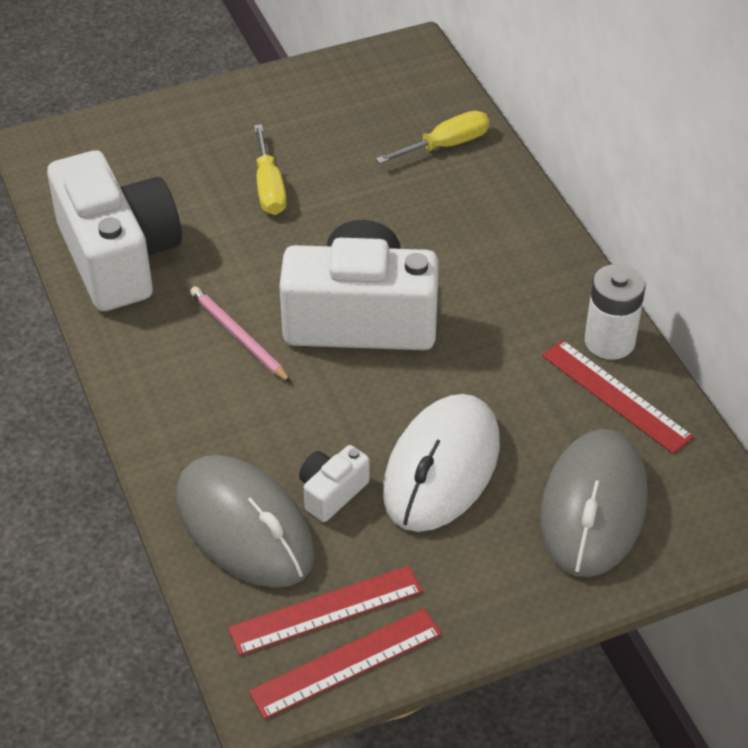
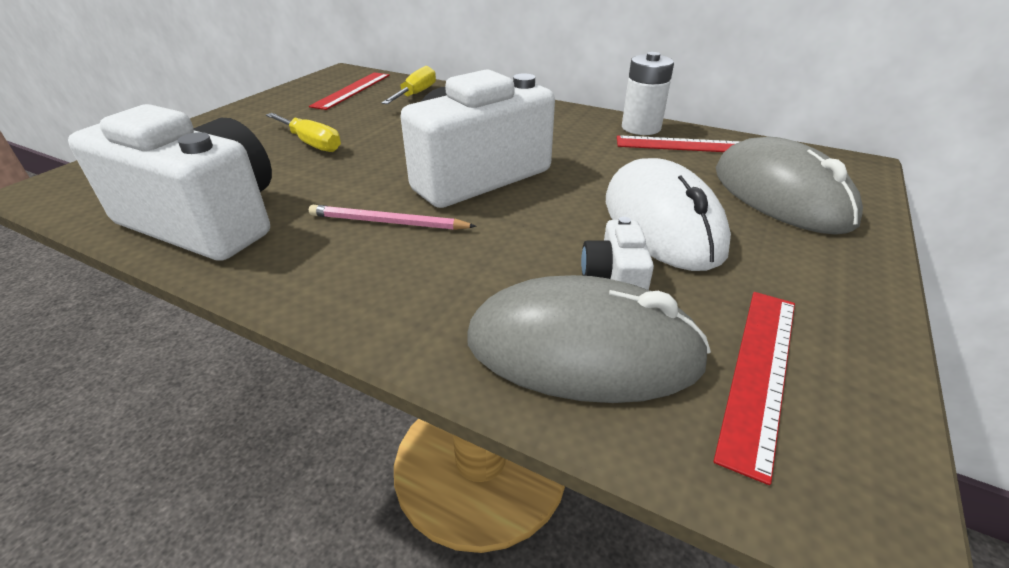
camera: 40 degrees left, 10 degrees down
red ruler [249,608,442,719] -> red ruler moved to [309,72,390,110]

